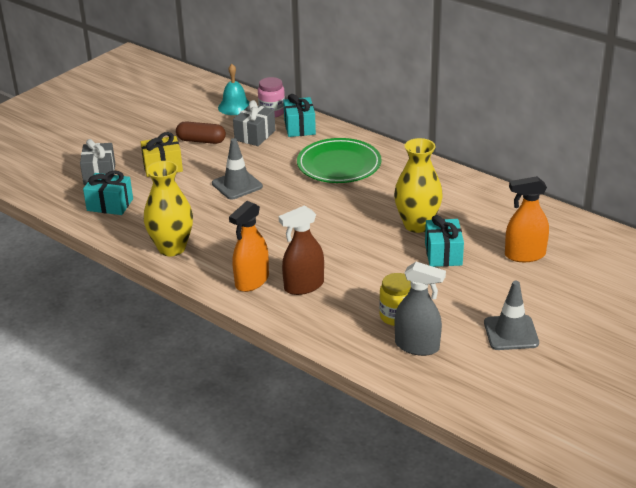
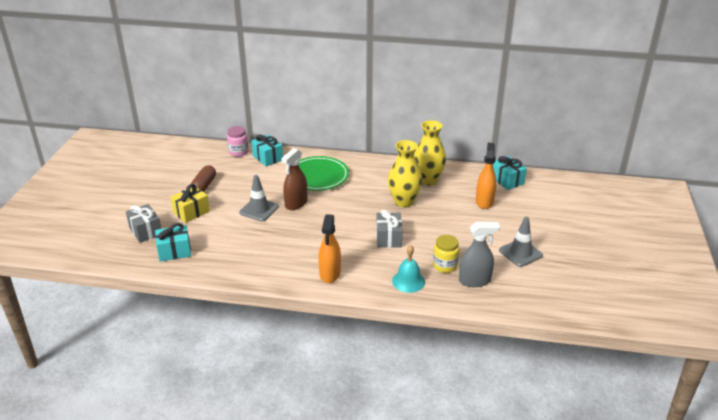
camera: 30 degrees left, 0 degrees up
yellow vase [144,161,193,256] -> yellow vase moved to [414,120,446,186]
brown capsule [176,121,226,144] -> brown capsule turned 60 degrees counterclockwise [191,165,216,192]
turquoise bell [218,64,249,115] -> turquoise bell moved to [392,245,425,293]
grey gift [233,100,275,146] -> grey gift moved to [376,210,403,248]
brown spray bottle [279,206,324,295] -> brown spray bottle moved to [281,148,308,210]
turquoise gift [425,215,464,267] -> turquoise gift moved to [493,156,527,190]
orange spray bottle [505,176,549,262] -> orange spray bottle turned 135 degrees clockwise [476,143,497,209]

